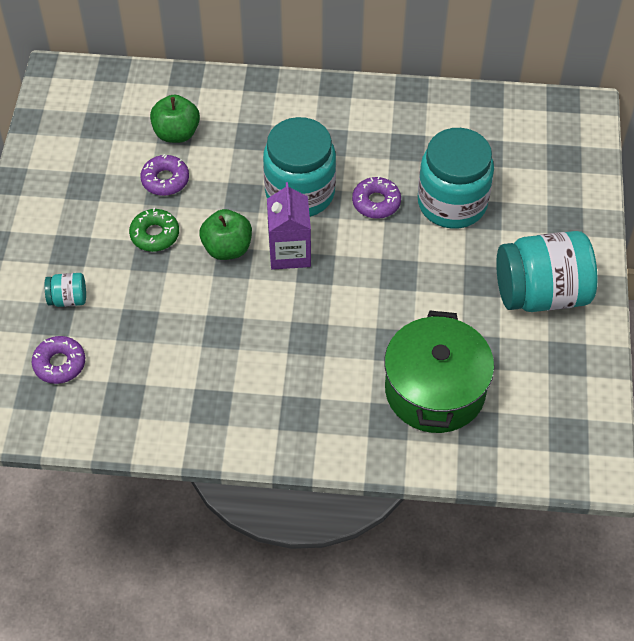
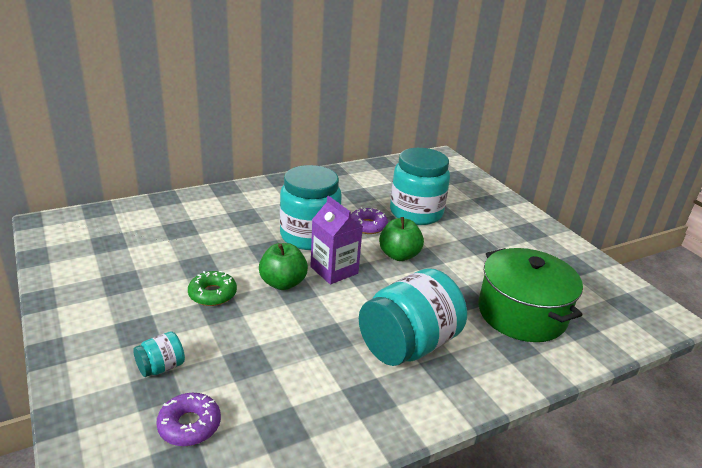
camera: 35 degrees left, 25 degrees down
purple donut [140,154,189,196] -> none
green apple [150,94,200,143] -> green apple moved to [379,217,424,261]
turquoise jar [496,231,597,312] -> turquoise jar moved to [359,268,467,366]

